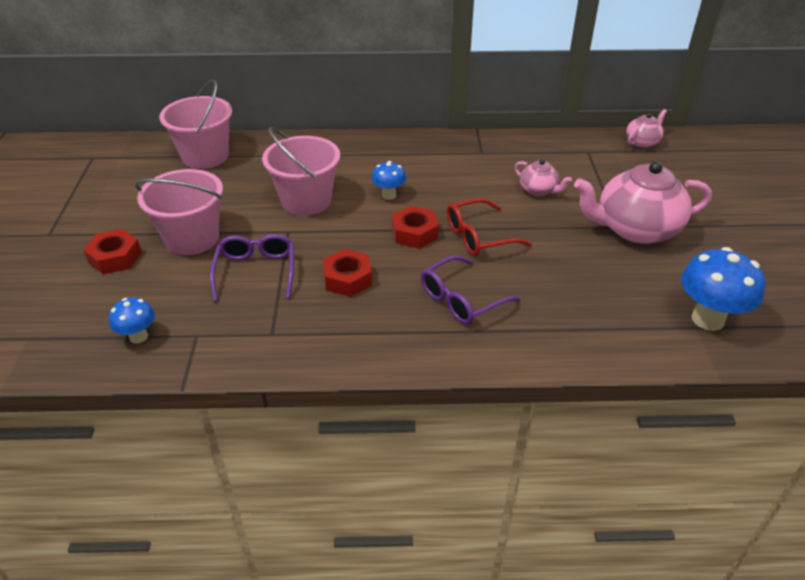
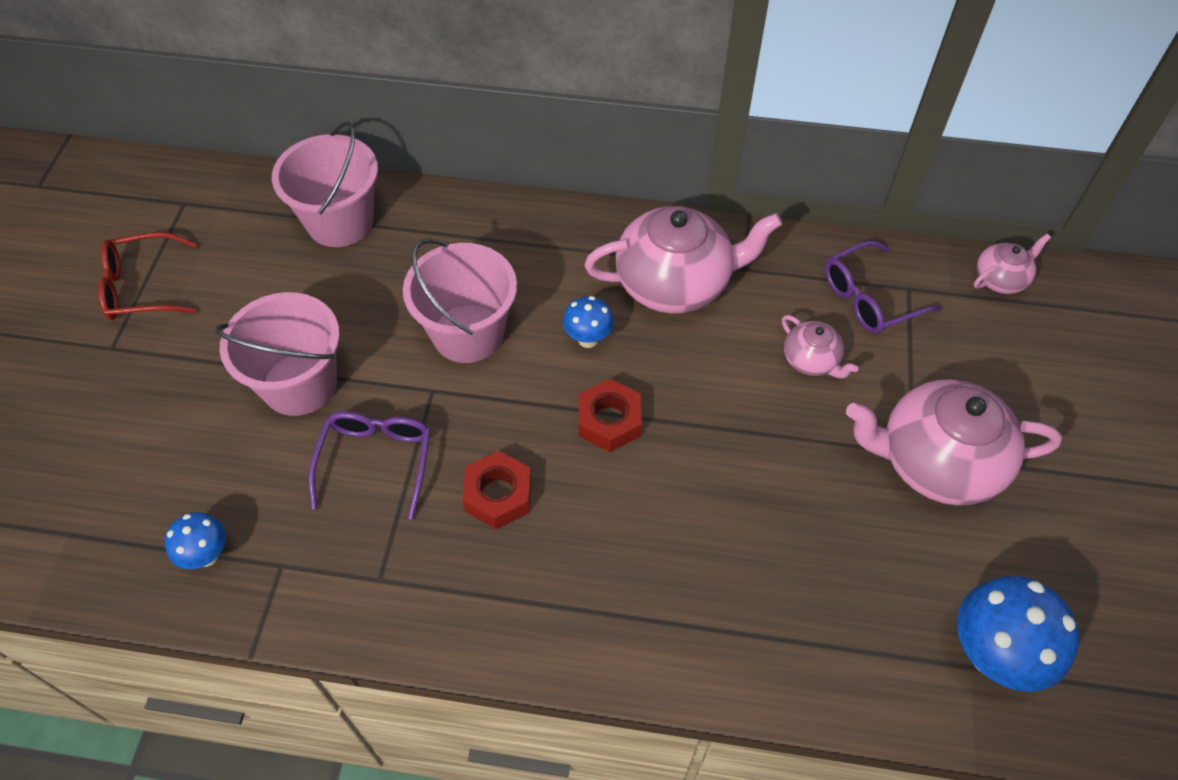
camera: 10 degrees right, 15 degrees up
red nut [84,229,142,274] -> none
purple glasses [421,255,521,324] -> purple glasses moved to [825,241,942,334]
red glasses [447,198,532,256] -> red glasses moved to [98,232,197,320]
none -> pink teapot [584,206,782,314]

